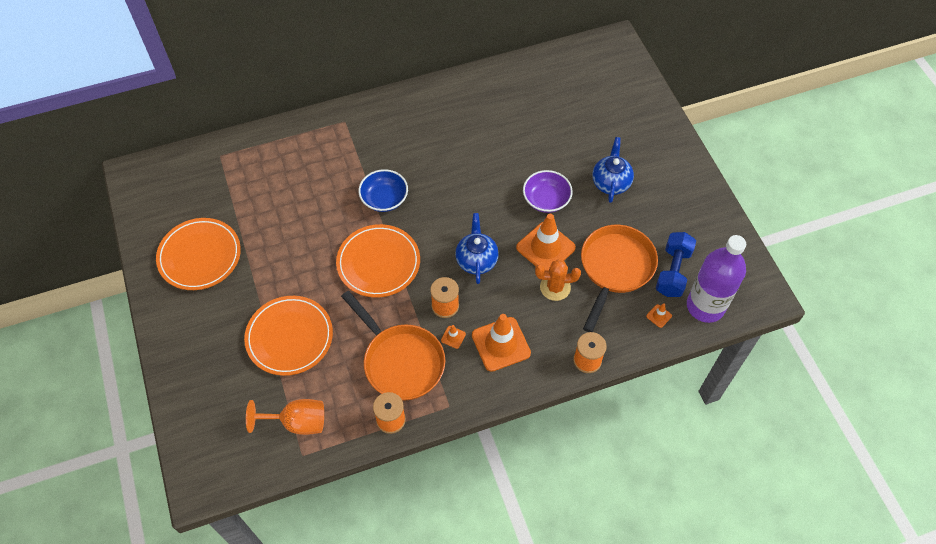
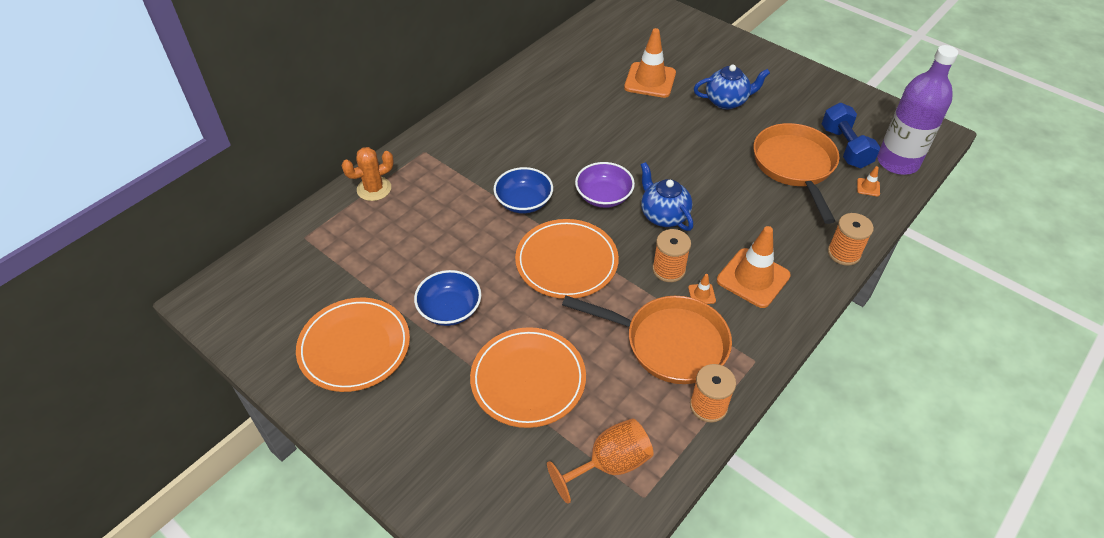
camera: 30 degrees left, 10 degrees down
orange traffic cone [516,214,576,270] -> orange traffic cone moved to [624,28,676,98]
purple bowl [523,170,573,213] -> purple bowl moved to [575,162,635,208]
orange cactus [535,259,581,301] -> orange cactus moved to [341,147,394,201]
blue teapot [592,137,634,203] -> blue teapot turned 105 degrees clockwise [694,65,770,109]
none -> blue bowl [414,270,481,326]

